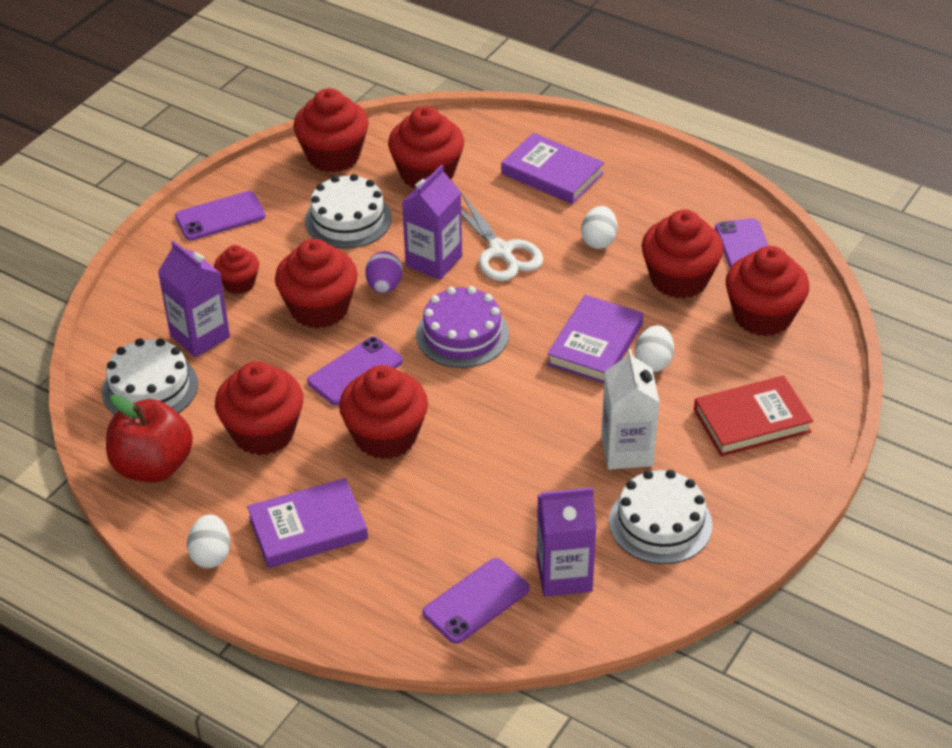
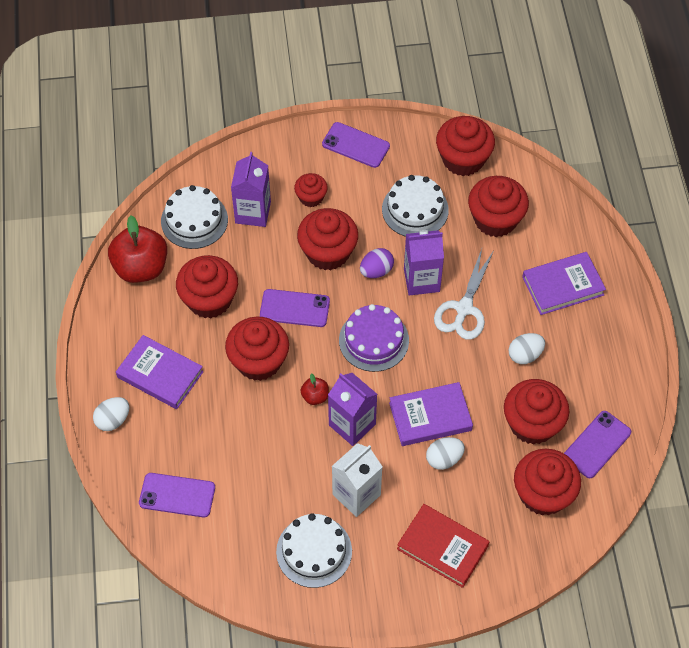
camera: 50 degrees right, 15 degrees up
white egg [187,514,230,568] -> white egg moved to [93,397,129,431]
purple book [501,133,604,204] -> purple book turned 75 degrees clockwise [522,252,606,315]
purple carton [537,487,596,597] -> purple carton moved to [328,373,377,446]
none -> red apple [300,373,329,405]

